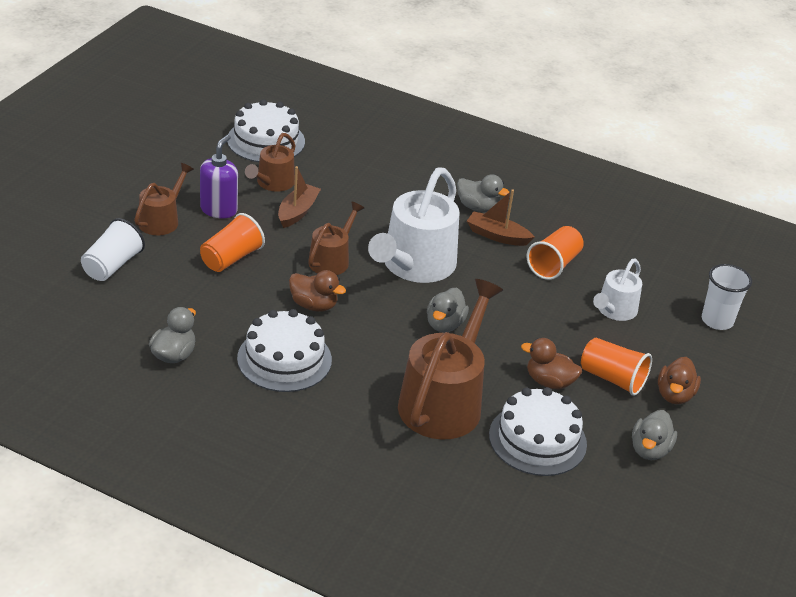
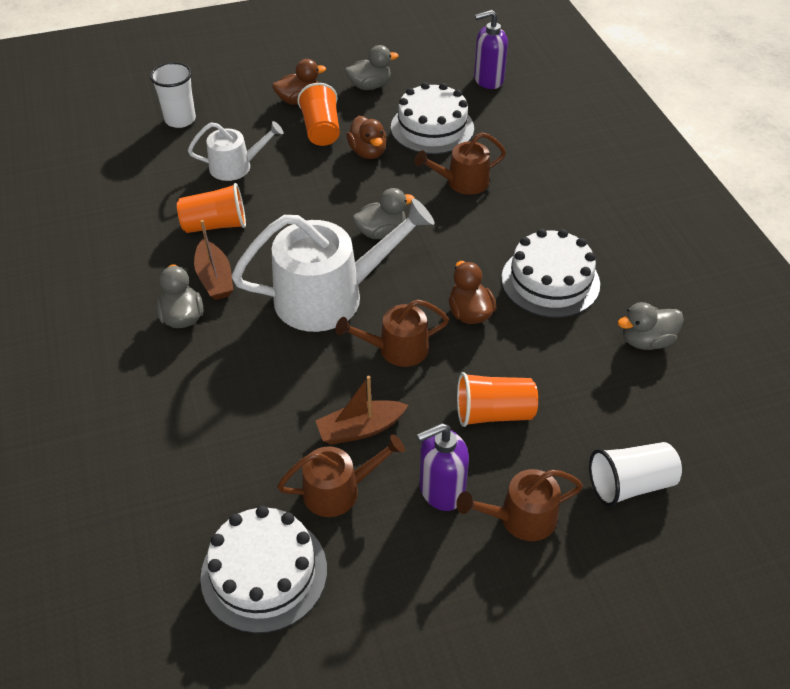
camera: 130 degrees left, 10 degrees up
brown watering can [398,279,503,440] -> brown watering can [415,132,506,195], size x0.54
none -> purple soap dispenser [474,10,508,89]

